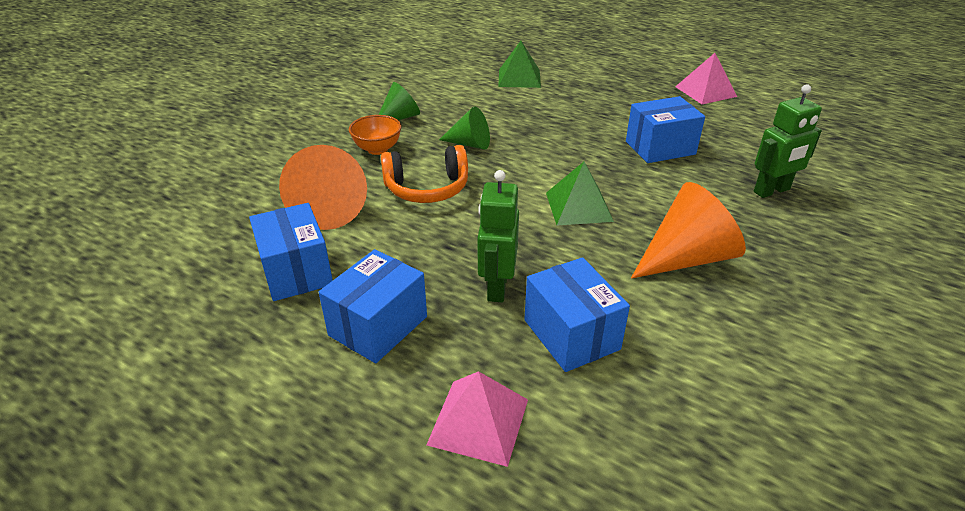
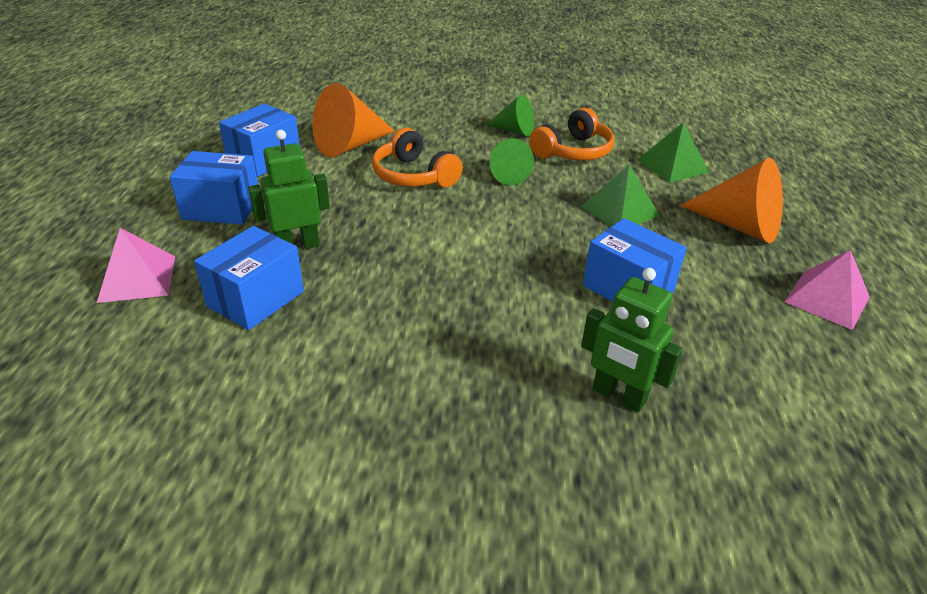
camera: 60 degrees right, 0 degrees up
orange bowl [349,115,401,155] -> none
green pyramid [546,162,614,226] -> green pyramid moved to [581,165,660,227]
orange cone [631,182,746,279] -> orange cone moved to [680,158,783,243]
none -> orange headphones [529,108,614,160]

